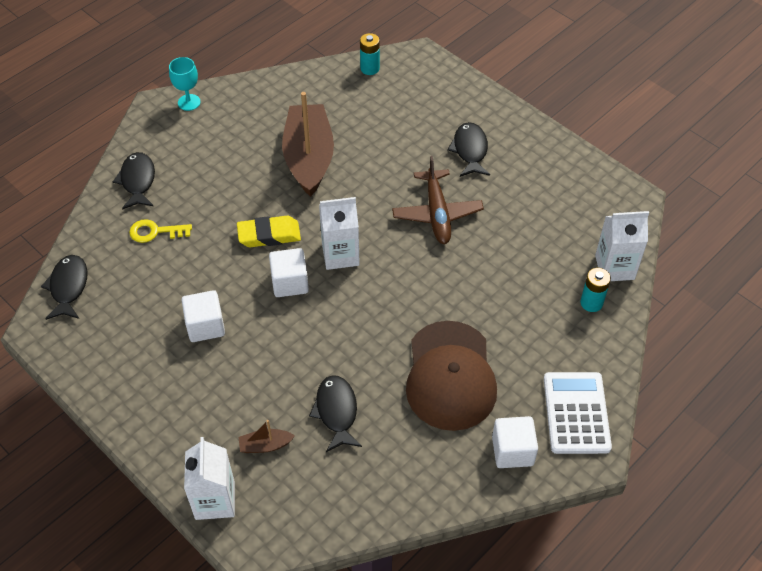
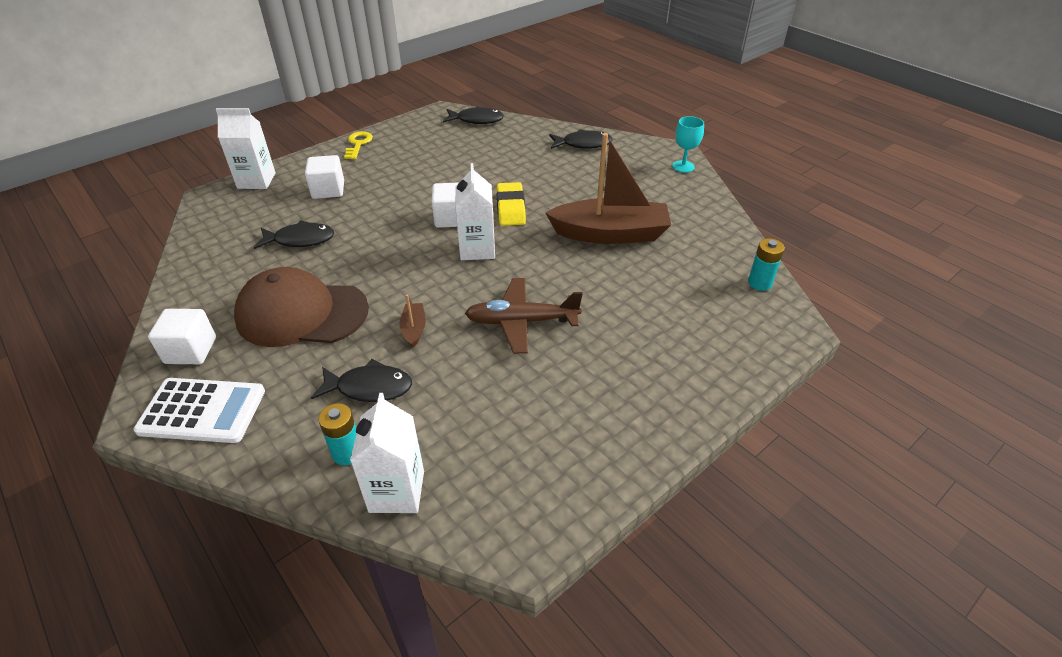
camera: 95 degrees right, 10 degrees down
yellow key [129,219,192,243] -> yellow key moved to [344,131,373,159]
white cube [181,290,225,342] -> white cube moved to [305,155,344,199]
brown boat [239,420,295,453] -> brown boat moved to [399,295,426,348]
black fish [447,122,490,177] -> black fish moved to [311,359,412,402]

